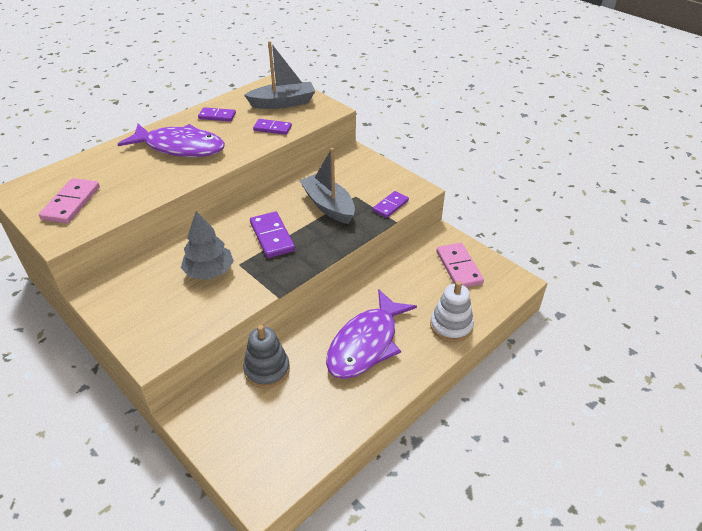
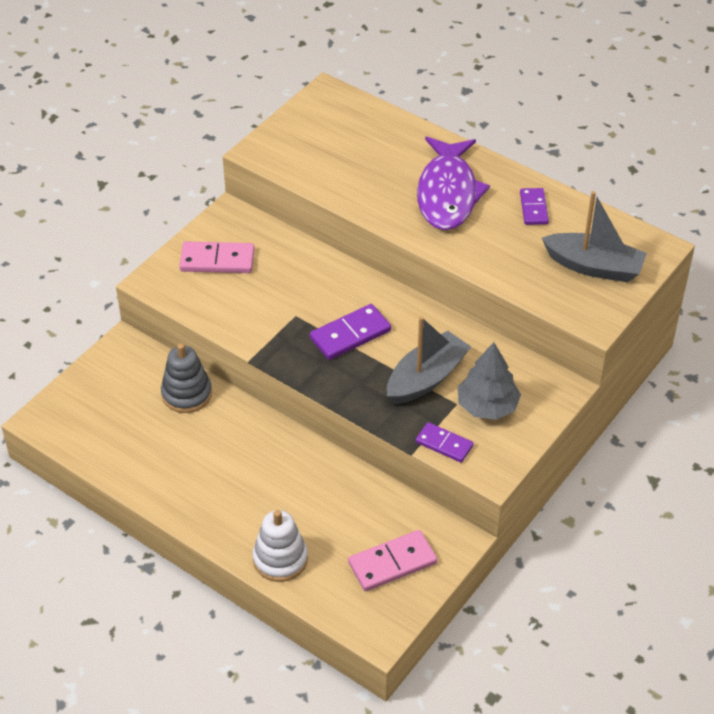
camera: 80 degrees right, 5 degrees up
pink domino [39,178,100,224] -> pink domino moved to [179,242,254,273]
grey tree [181,211,234,280] -> grey tree moved to [458,342,521,420]
grey boat [244,41,315,109] -> grey boat turned 45 degrees counterclockwise [542,191,647,282]
purple domino [253,119,292,135] -> none
purple fish [326,289,417,379] -> none

